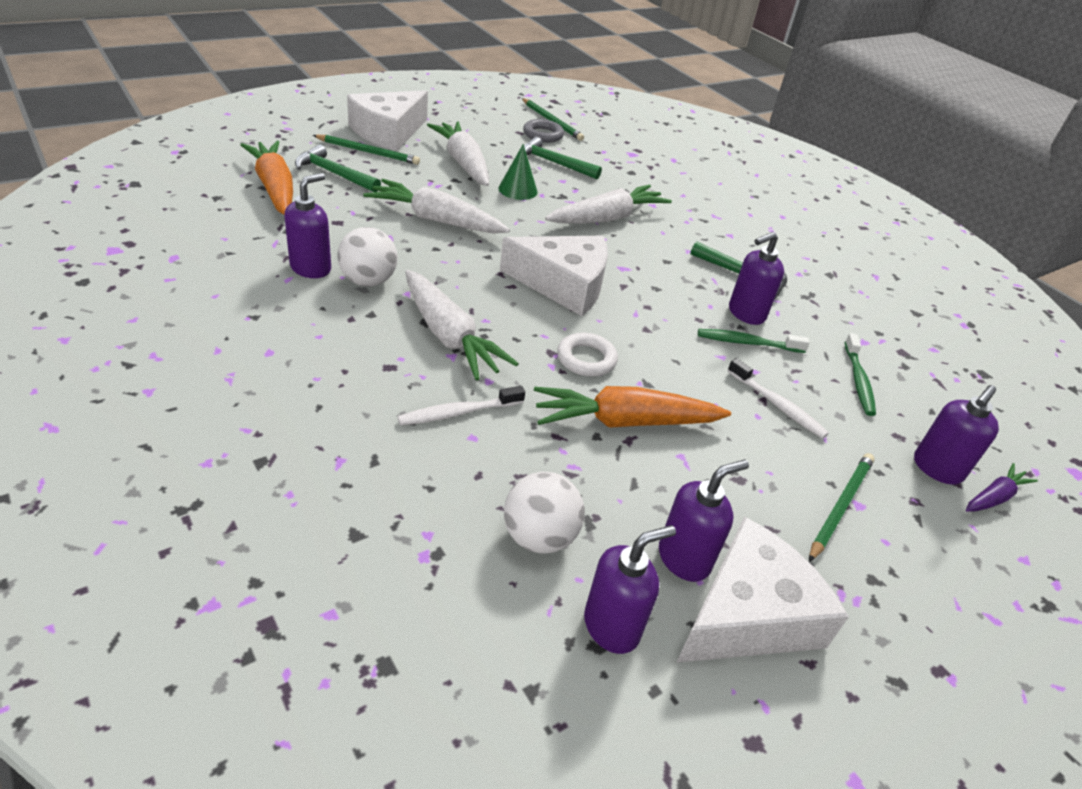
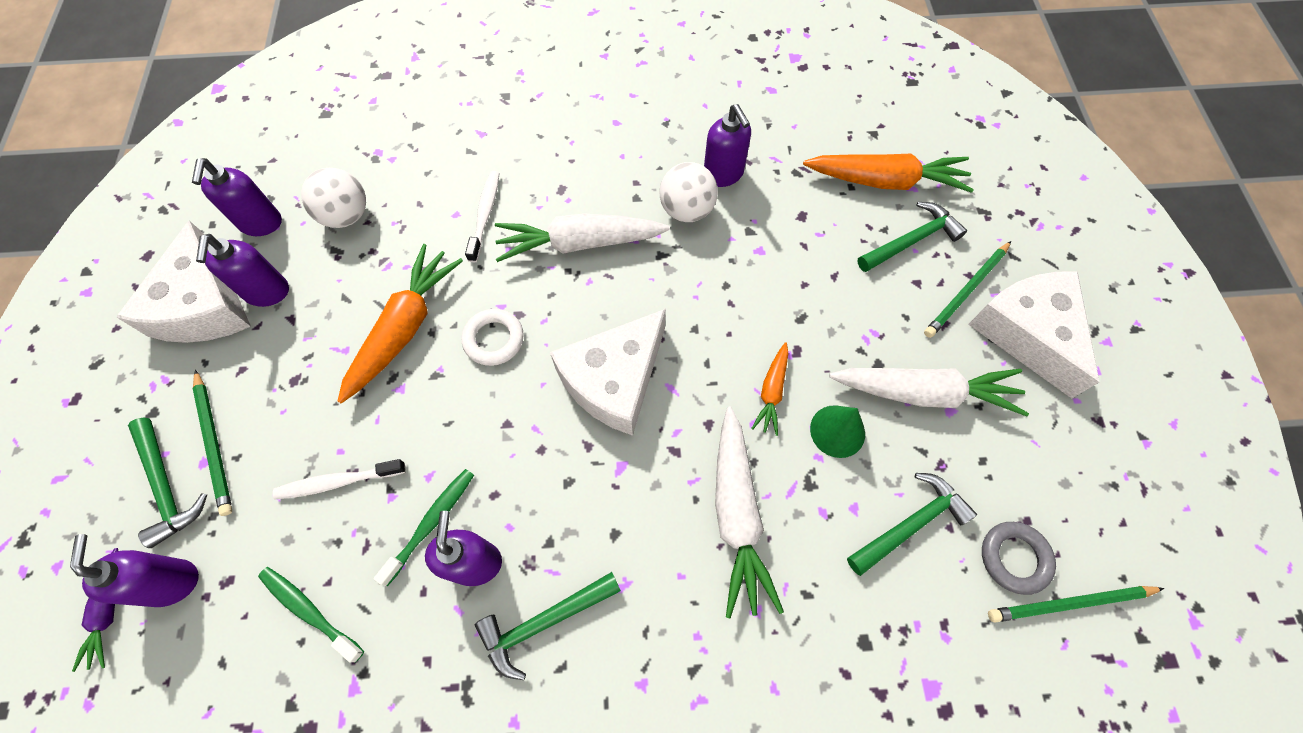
camera: 125 degrees right, 25 degrees up
white carrot [364,179,510,234] -> none
none -> green hammer [128,417,207,548]
none -> orange carrot [751,342,789,436]

